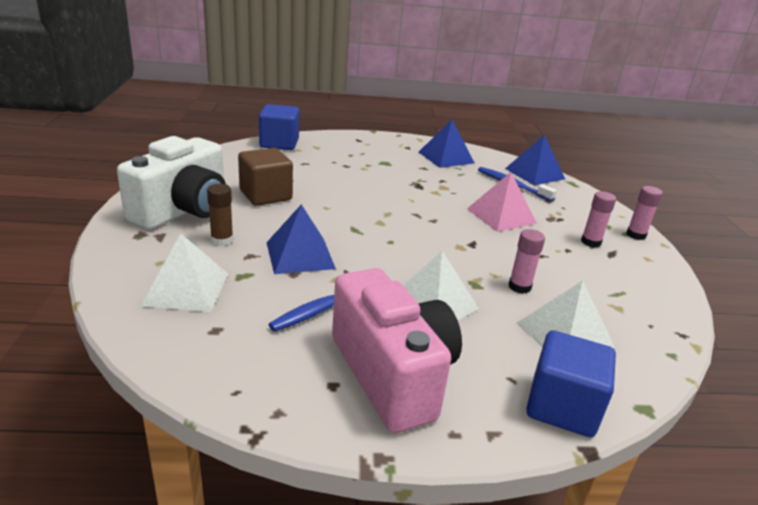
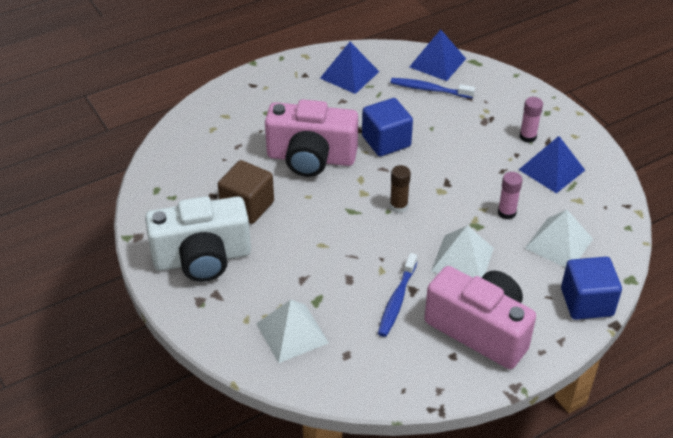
camera: 25 degrees left, 15 degrees up
white camera [117,136,226,230] -> white camera turned 75 degrees clockwise [145,196,251,282]
brown glue stick [207,184,233,246] -> brown glue stick moved to [390,165,411,213]
blue cube [259,104,299,150] -> blue cube moved to [362,98,413,156]
blue pyramid [266,204,336,274] -> blue pyramid moved to [519,136,585,193]
pink pyramid [467,172,537,232] -> none
pink glue stick [626,186,663,240] -> none
none -> pink camera [265,99,358,177]

